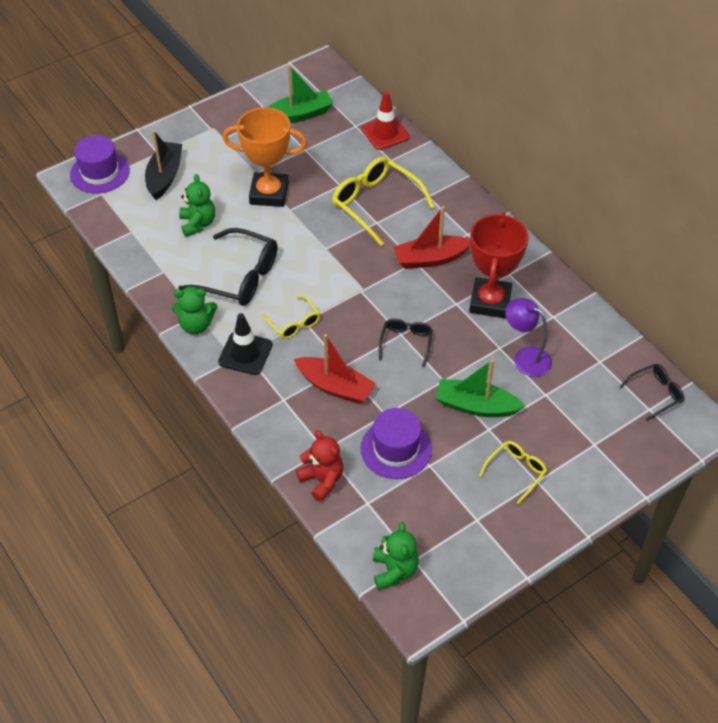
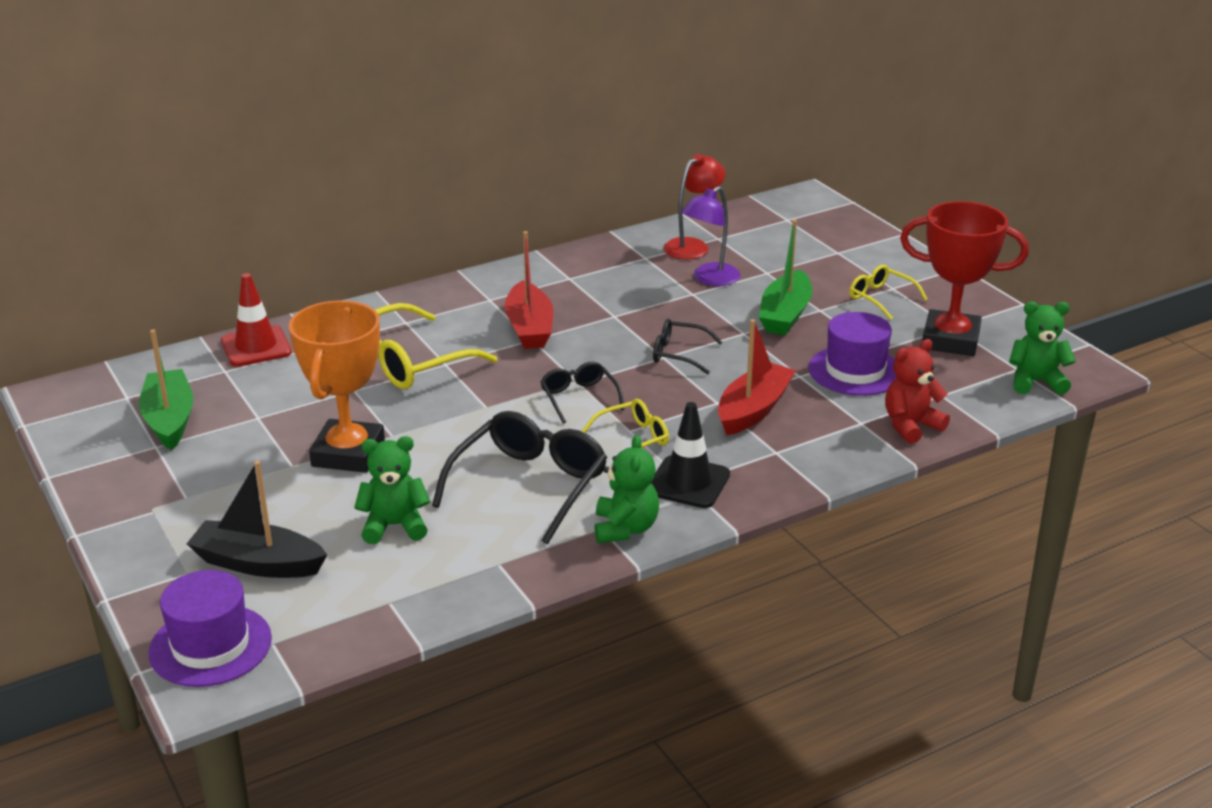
camera: 85 degrees left, 20 degrees down
red trophy [469,212,528,318] -> red trophy moved to [900,201,1029,356]
black glasses [619,364,684,421] -> black glasses moved to [540,362,625,424]
none -> red lamp [663,154,726,260]

